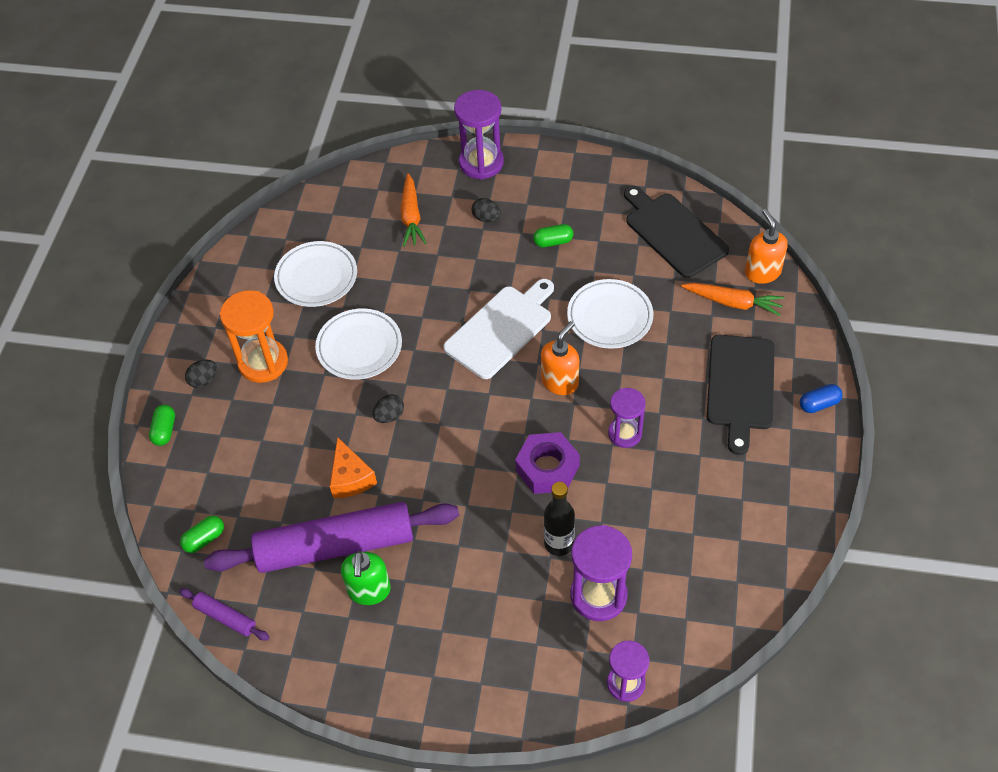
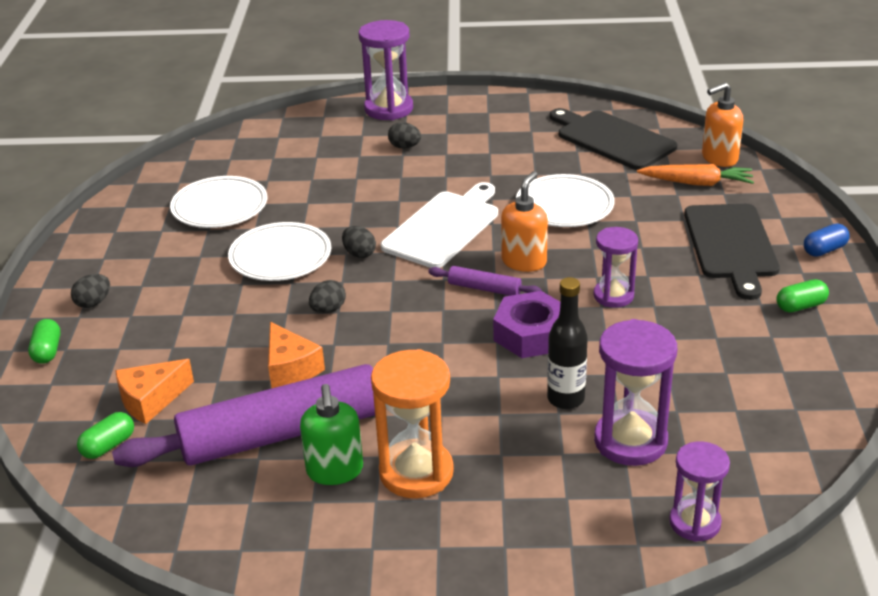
camera: 10 degrees left, 20 degrees down
purple rolling pin [179,588,270,641] -> purple rolling pin moved to [428,266,542,296]
orange hourglass [220,290,288,383] -> orange hourglass moved to [371,349,454,498]
orange carrot [401,173,426,247] -> none
green capsule [533,224,573,247] -> green capsule moved to [776,279,829,313]
orange soap dispenser [745,209,788,284] -> orange soap dispenser turned 90 degrees counterclockwise [702,82,743,167]
none -> orange cheese [115,359,194,424]
none -> black egg [342,226,376,258]

